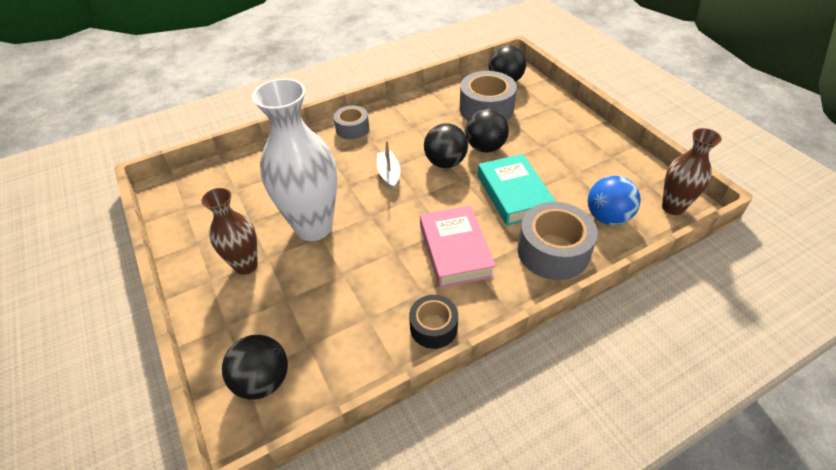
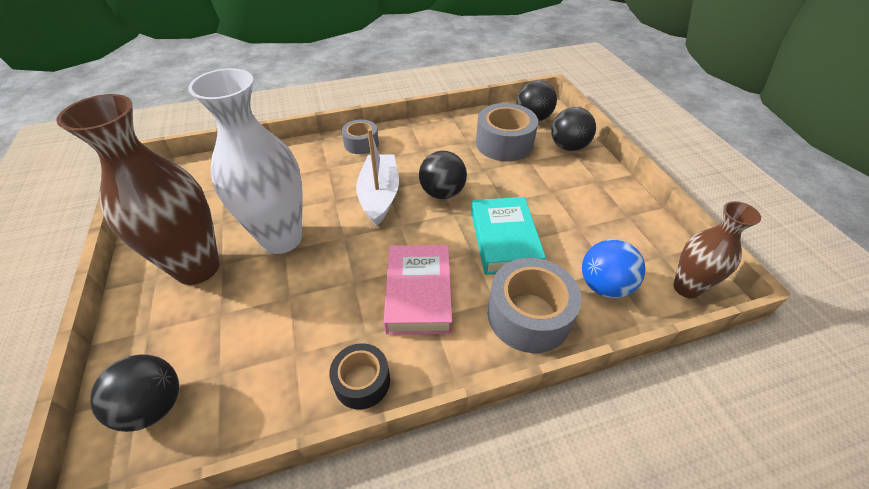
camera: 10 degrees right, 0 degrees up
brown vase [201,188,258,275] -> brown vase [56,94,220,285], size x1.74
white boat [377,140,401,190] -> white boat [356,128,399,226], size x1.70
black ball [466,109,509,153] -> black ball moved to [551,107,596,151]

